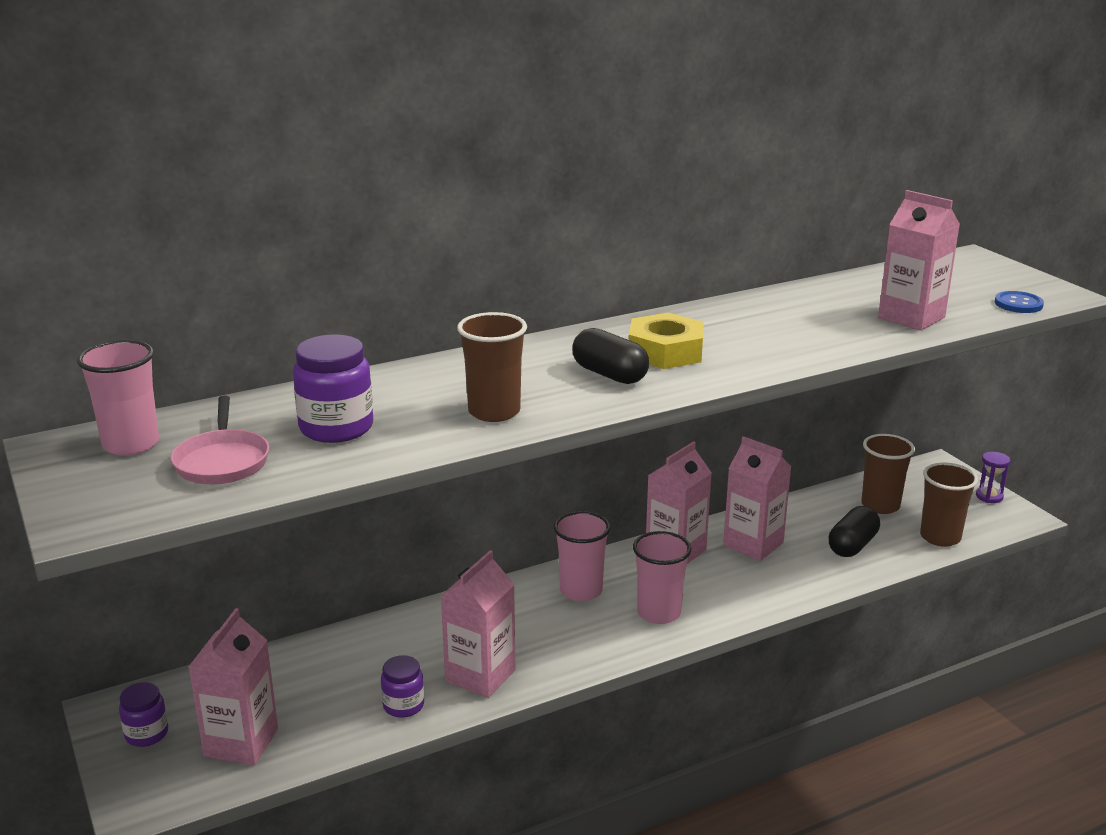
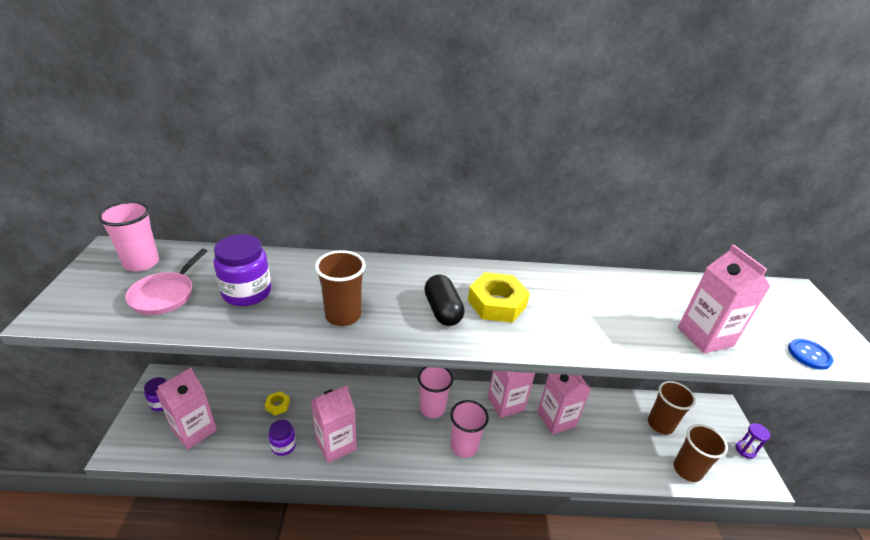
camera: 25 degrees right, 10 degrees up
black capsule [829,506,880,557] -> none
none -> yellow nut [265,391,290,416]

